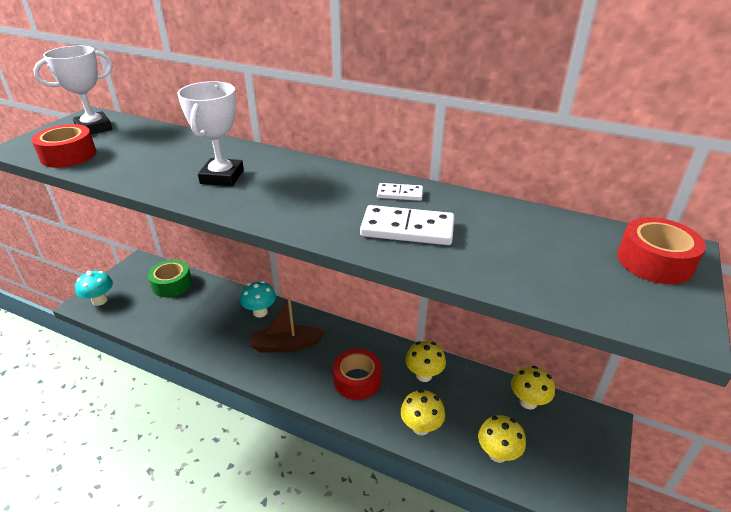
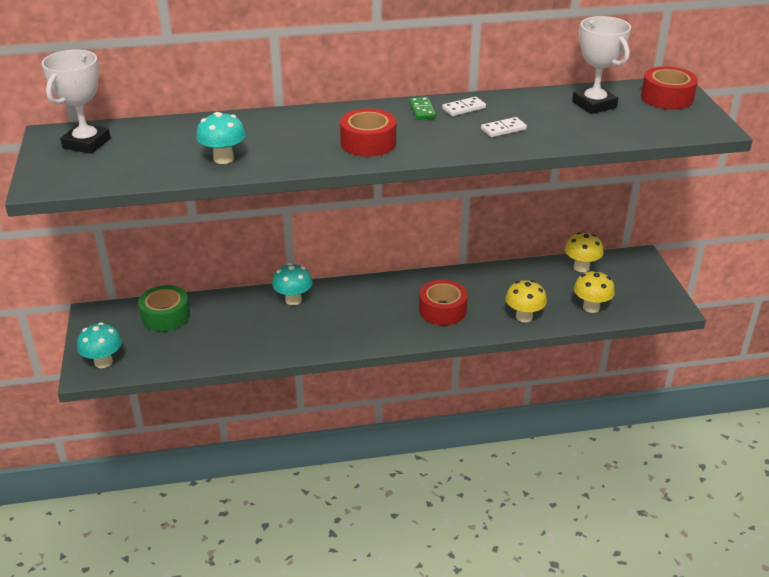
camera: 35 degrees left, 0 degrees up
red tape [31,124,96,168] -> red tape moved to [340,108,396,157]
white trophy [177,81,244,186] -> white trophy moved to [572,16,631,114]
brown boat [251,297,325,353] -> none
white domino [360,205,454,245] -> white domino [481,117,527,137], size x0.55
yellow mushroom [405,341,446,382] -> none
none -> turquoise mushroom [196,112,246,164]
none -> green domino [409,97,436,120]

